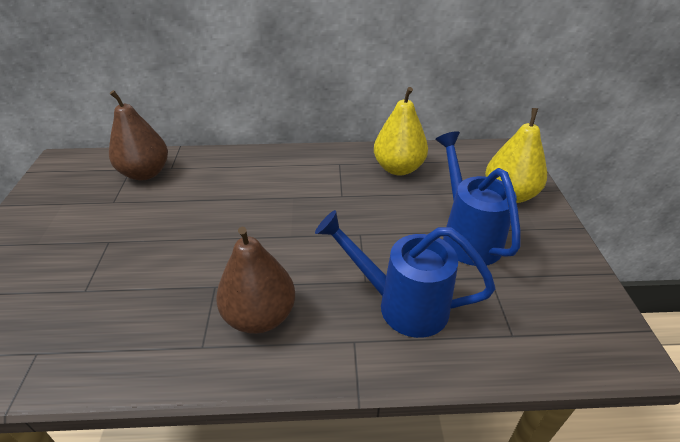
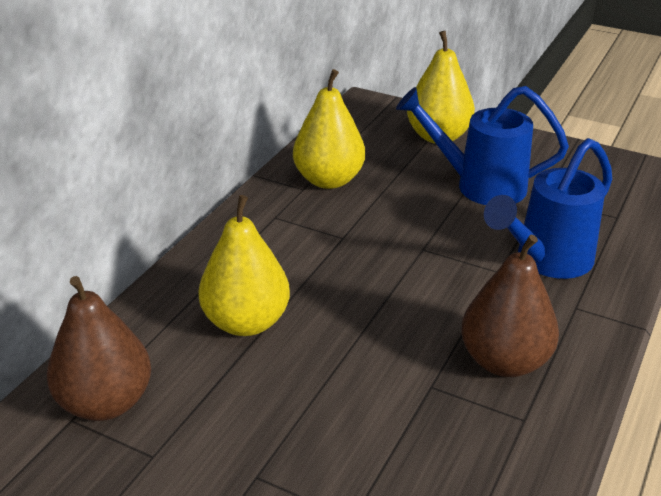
camera: 60 degrees left, 5 degrees down
none -> yellow pear [198,195,290,336]

